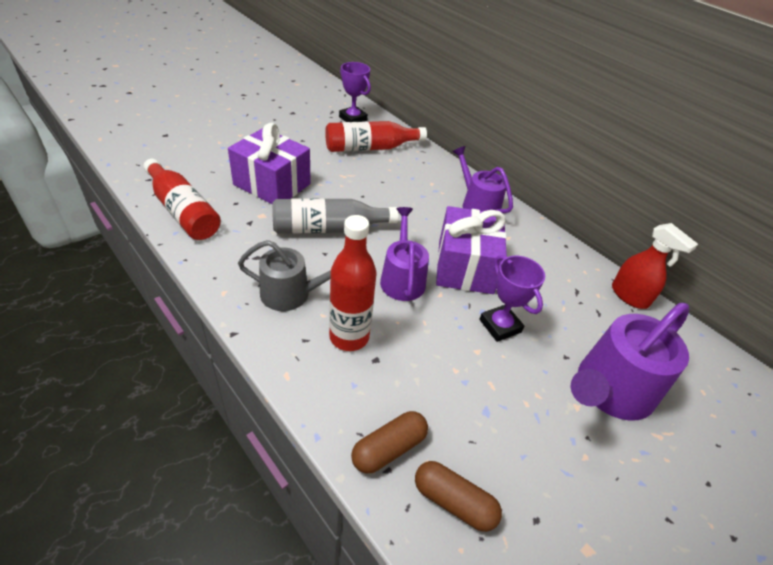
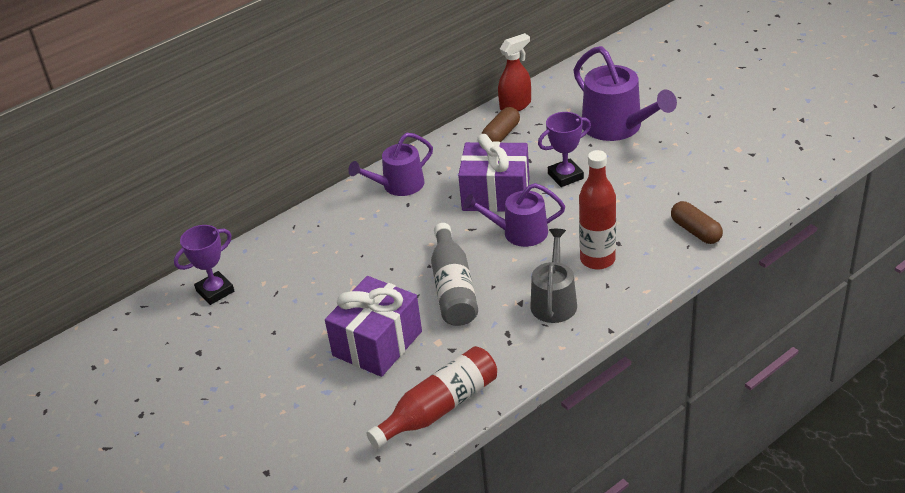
camera: 80 degrees left, 5 degrees down
red bottle [325,121,427,152] -> none
brown capsule [415,461,502,532] -> brown capsule moved to [482,107,520,142]

